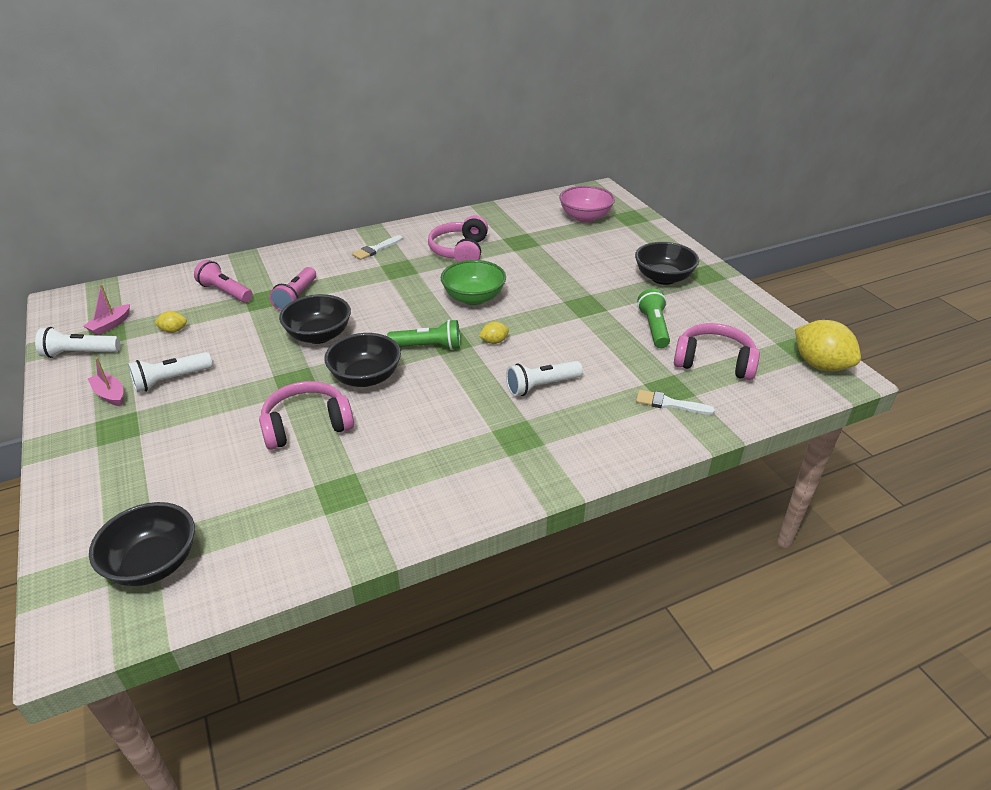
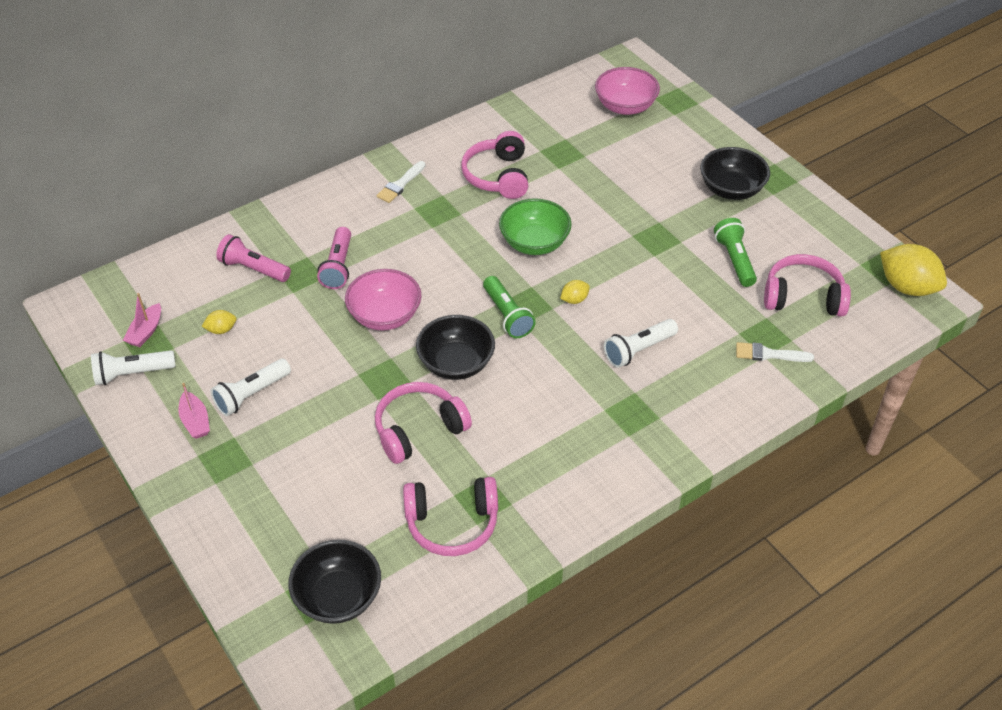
camera: 10 degrees left, 10 degrees up
pink boat [87,357,123,406] -> pink boat turned 150 degrees counterclockwise [179,383,210,439]
black bowl [279,294,351,344] -> pink bowl [345,269,422,331]
green flashlight [387,319,460,350] -> green flashlight turned 75 degrees clockwise [483,276,536,338]
none -> pink headphones [403,477,498,556]

